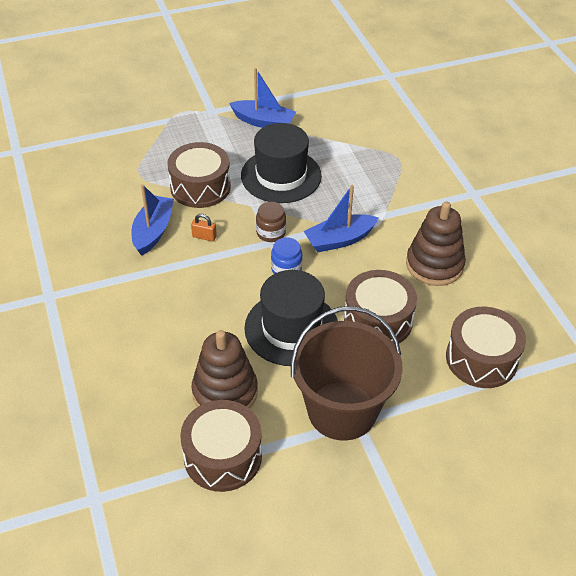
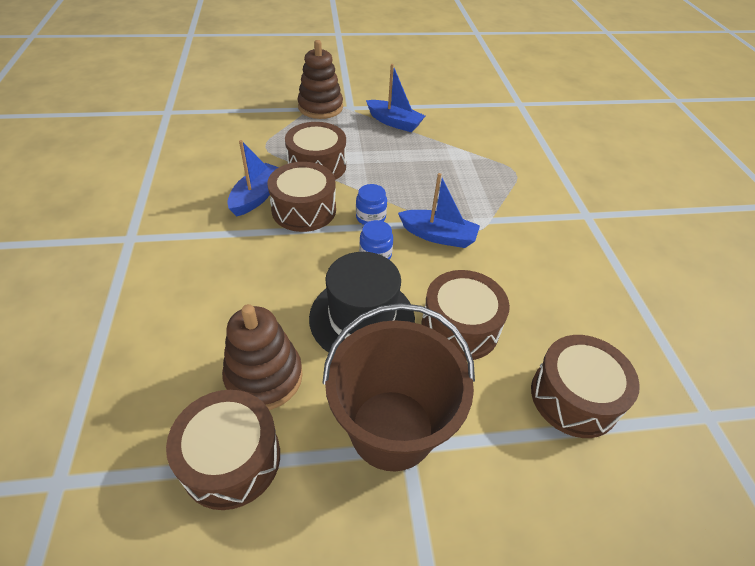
camera: 10 degrees right, 0 degrees up
orange padlock [191,214,217,242] -> brown drum [267,162,336,232]
black hat [241,123,322,203] -> none
brown jar [256,202,286,242] -> blue jar [356,184,387,225]
blue boat [304,185,379,252] -> blue boat turned 150 degrees counterclockwise [398,173,480,248]
brown stacking toy [406,201,466,286] -> brown stacking toy moved to [297,40,343,119]

